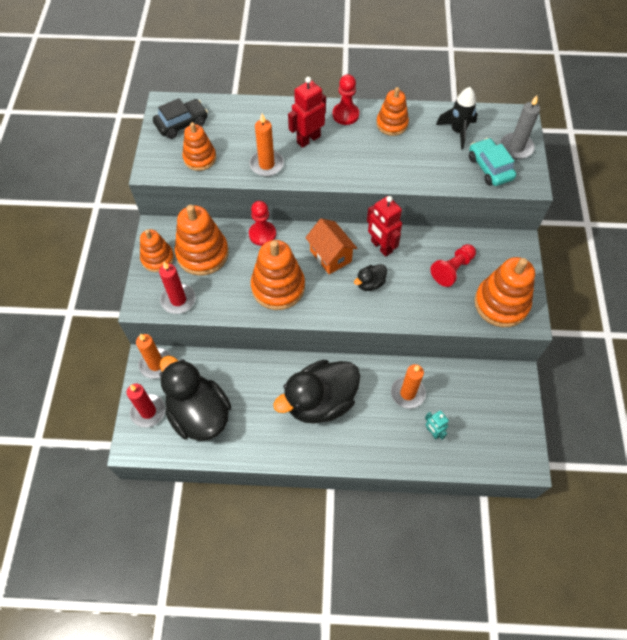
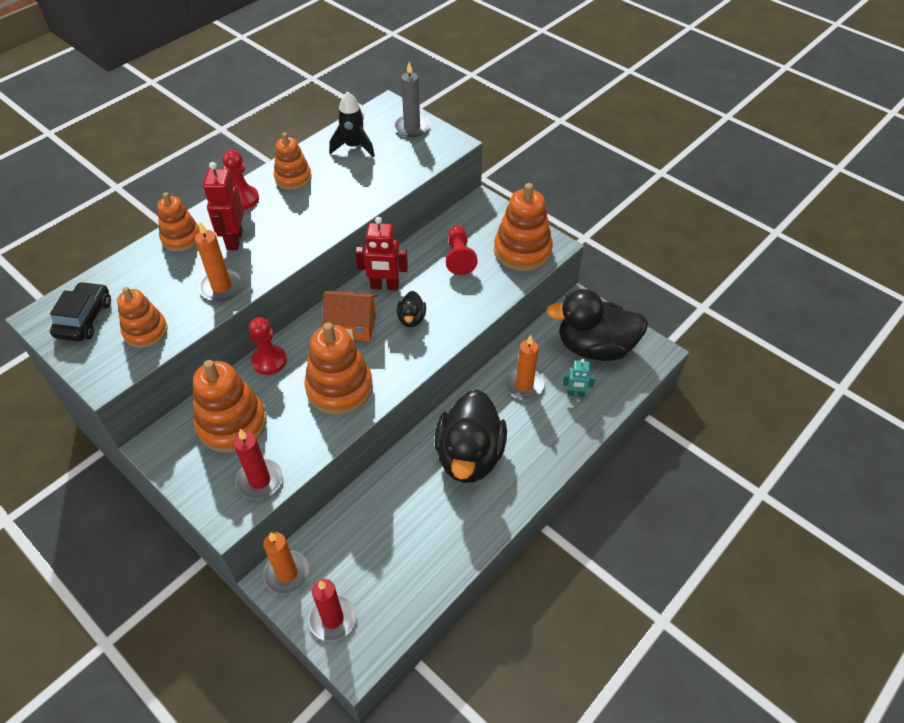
camera: 50 degrees left, 10 degrees down
orange stacking toy [140,229,174,272] -> orange stacking toy moved to [157,192,200,252]
black duck [160,355,231,441] -> black duck moved to [546,289,648,361]
turquoise car [469,138,516,186] -> none

